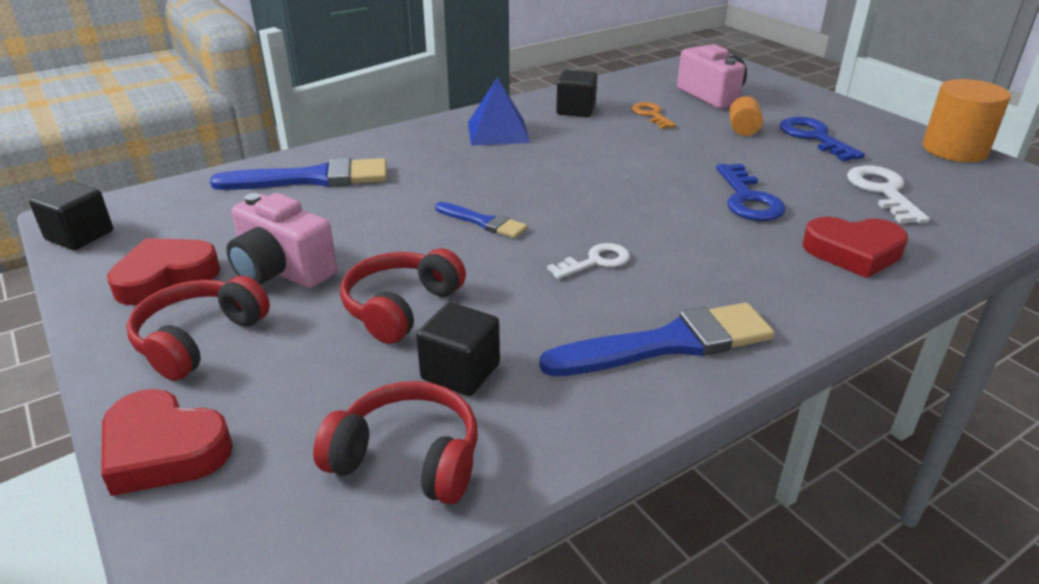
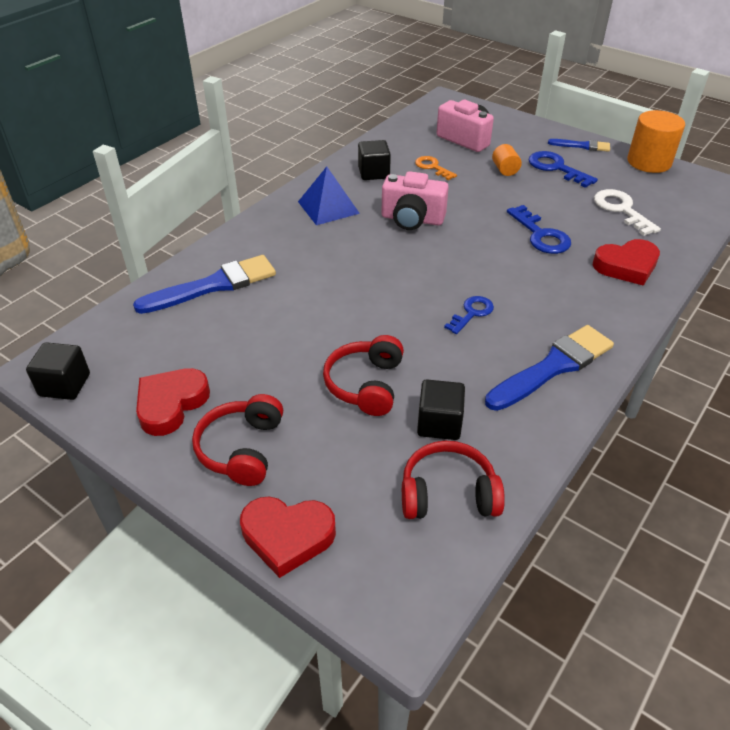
camera: 20 degrees left, 10 degrees up
pink camera [226,193,337,288] -> pink camera moved to [382,171,449,230]
blue brush [435,202,527,238] -> blue brush moved to [548,139,610,152]
white key [547,243,630,279] -> blue key [444,296,494,334]

